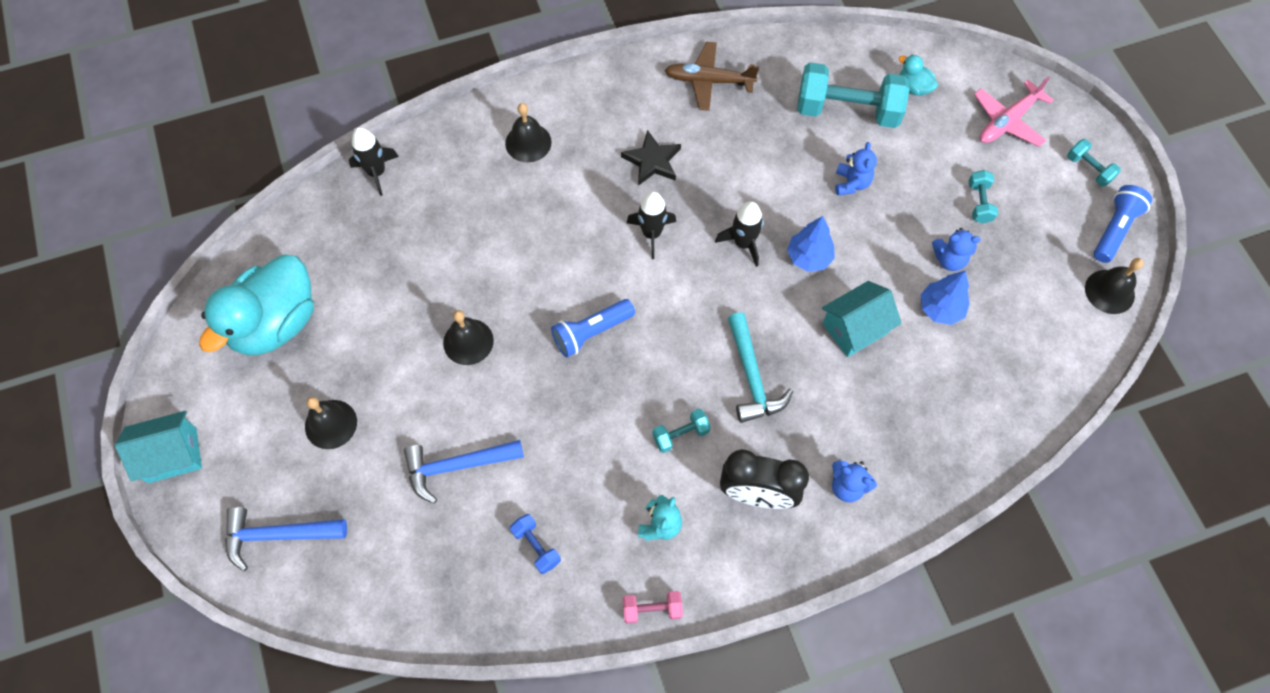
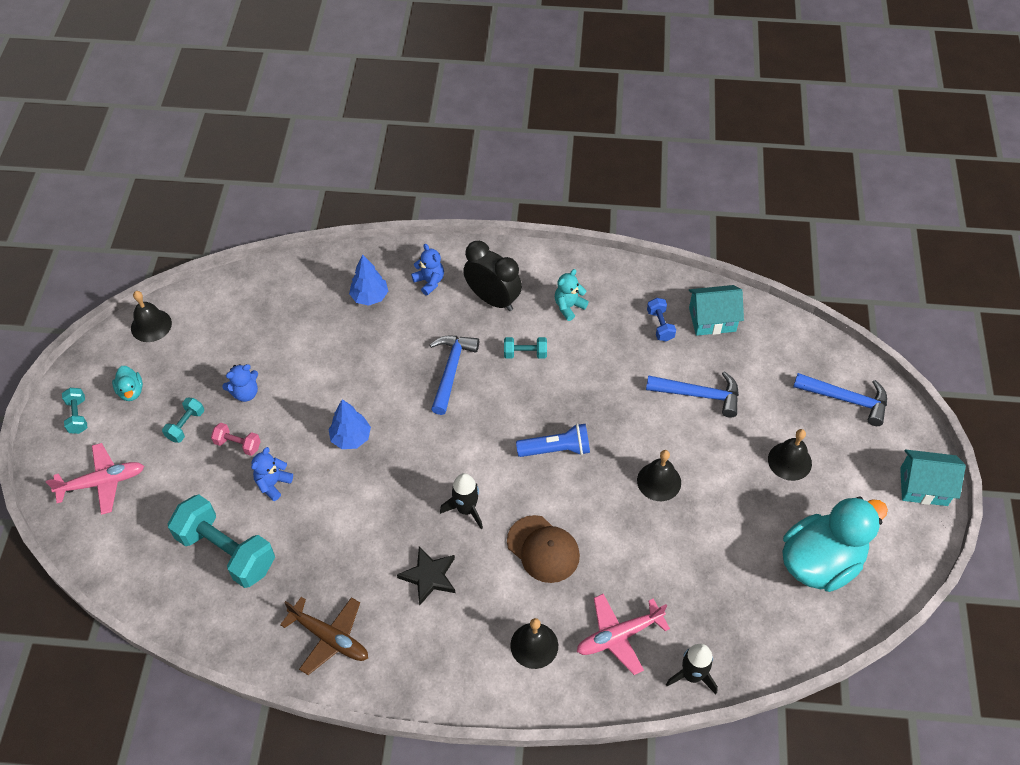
camera: 155 degrees left, 10 degrees down
pink dumbbell [622,591,683,624] -> pink dumbbell moved to [211,423,261,456]
black rocket [715,201,763,267] -> none
turquoise hammer [728,312,793,423] -> blue hammer [430,336,479,415]
turquoise house [822,281,902,357] -> turquoise house moved to [689,285,744,336]
turquoise duck [899,54,938,96] -> turquoise duck moved to [112,366,143,401]
blue tree [921,270,970,325] -> blue tree moved to [349,254,388,306]
blue teddy bear [932,228,981,271] -> blue teddy bear turned 120 degrees clockwise [222,364,258,402]
blue flashlight [1094,185,1152,263] -> none
none -> brown cap [507,515,580,583]
none -> pink plane [576,594,670,675]

